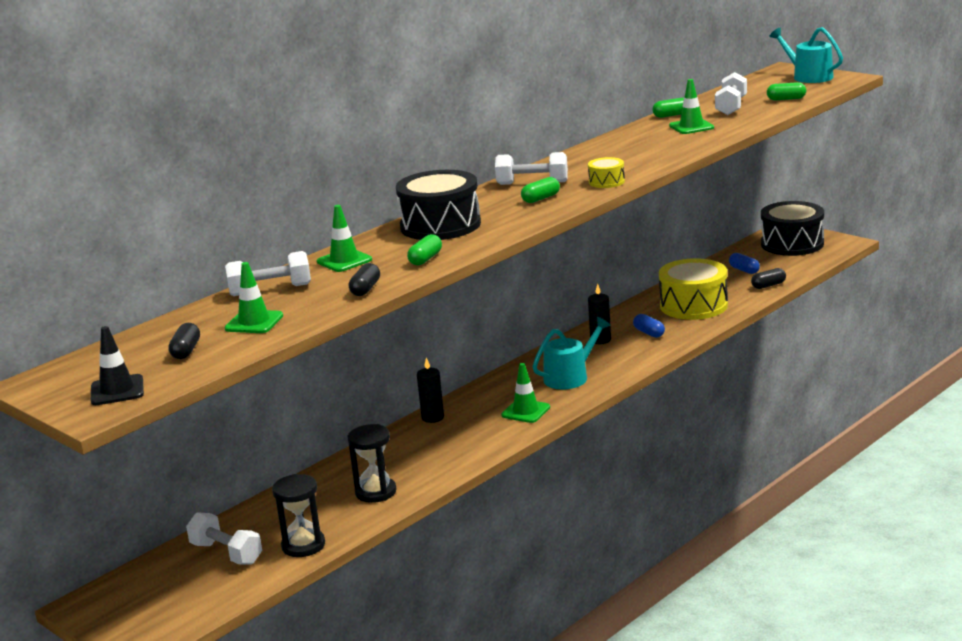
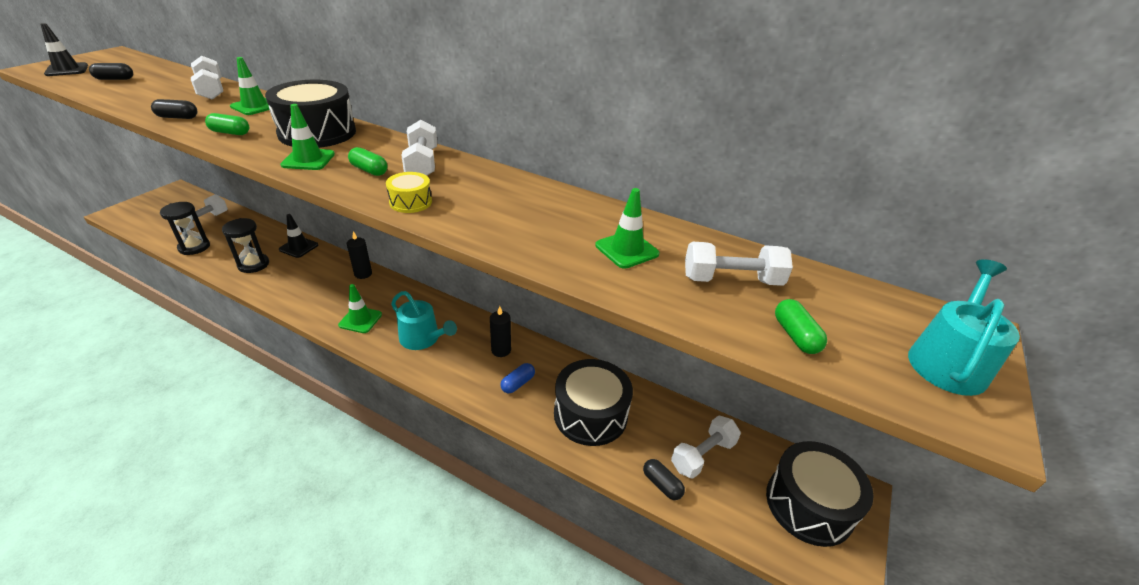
camera: 70 degrees right, 15 degrees up
green traffic cone [225,262,283,333] -> green traffic cone moved to [280,104,335,170]
green capsule [652,98,684,118] -> none
yellow drum [659,258,728,320] -> black drum [554,359,633,446]
blue capsule [729,253,760,274] -> white dumbbell [671,415,741,479]
none -> black traffic cone [279,214,318,258]

